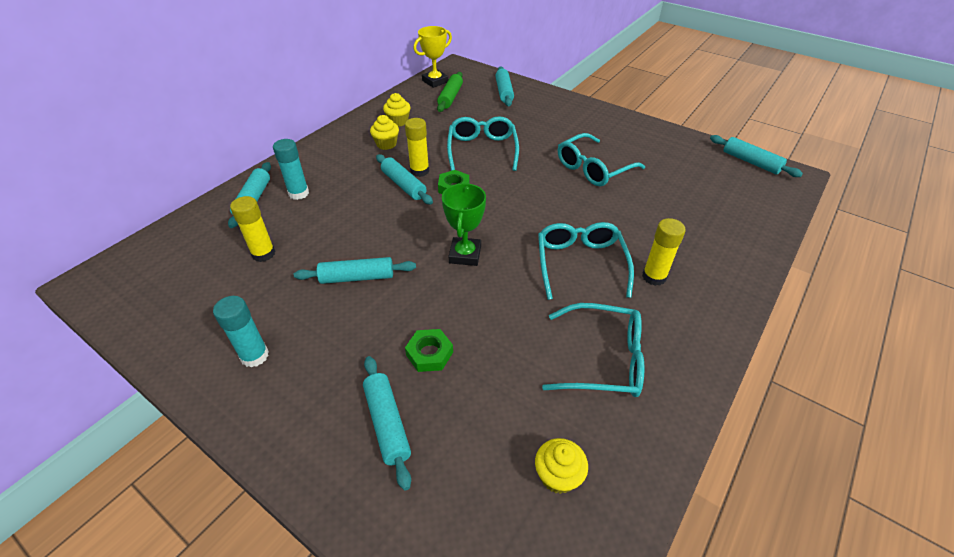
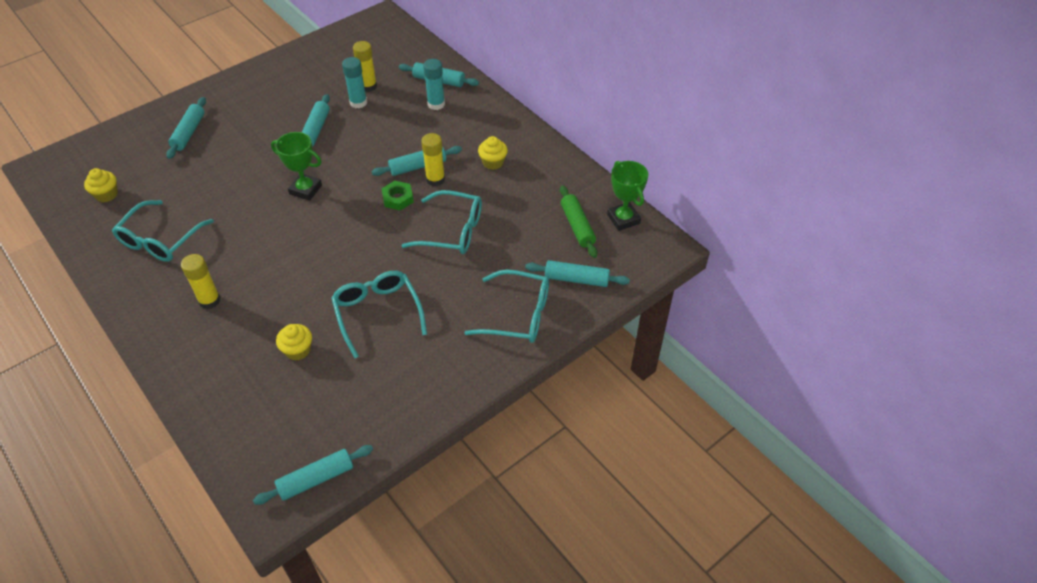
camera: 105 degrees right, 5 degrees up
turquoise glue stick [213,296,269,367] -> turquoise glue stick moved to [342,57,367,108]
turquoise rolling pin [363,356,411,491] -> turquoise rolling pin turned 75 degrees counterclockwise [166,97,206,159]
yellow cupcake [383,93,410,127] -> yellow cupcake moved to [276,324,312,361]
green nut [405,329,453,372] -> none
yellow trophy [414,26,452,88] -> green trophy [607,161,648,231]
green rolling pin [437,72,463,112] -> green rolling pin turned 45 degrees clockwise [560,185,597,258]
turquoise glasses [538,222,634,300] -> turquoise glasses moved to [464,269,549,343]

